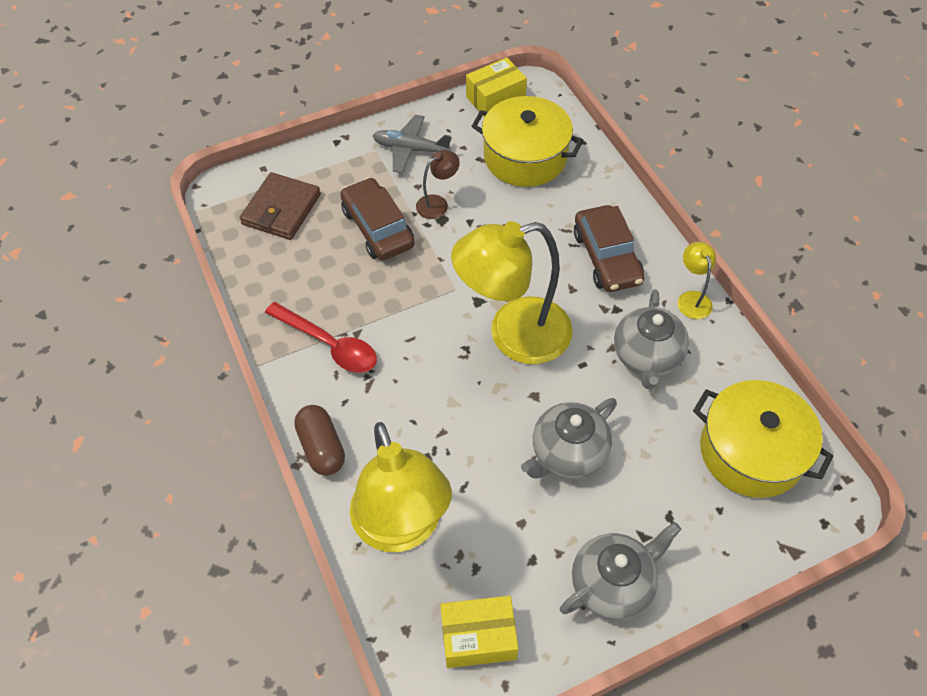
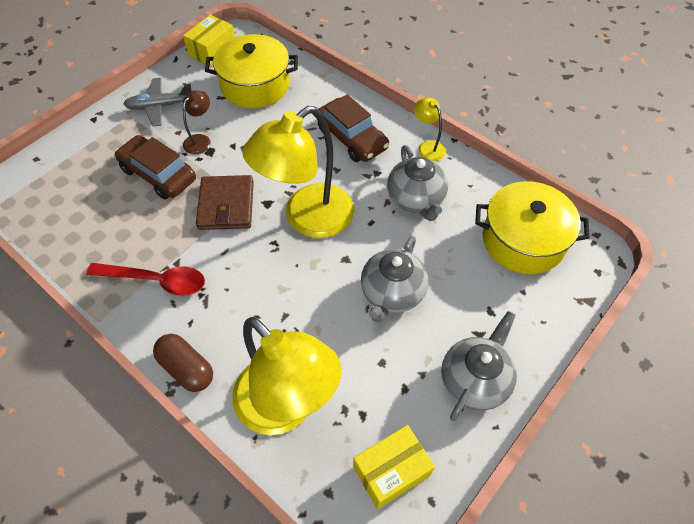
camera: 25 degrees left, 0 degrees up
brown wallet [240,172,321,240] -> brown wallet moved to [196,175,254,230]

